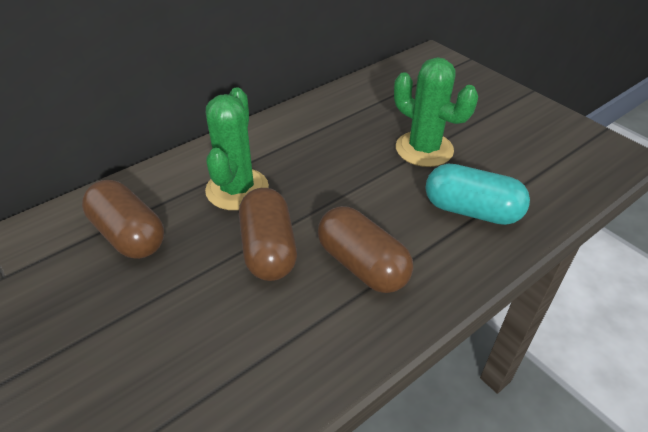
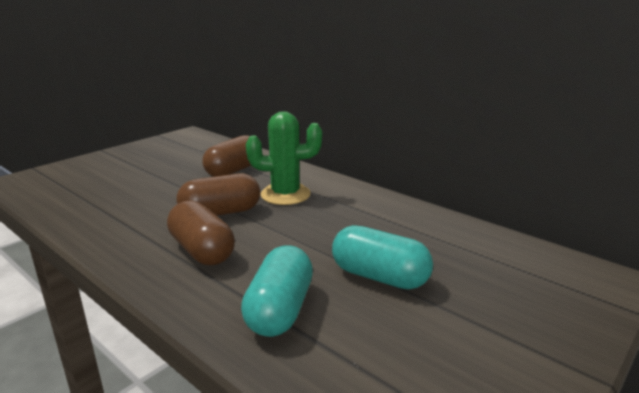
camera: 80 degrees right, 20 degrees down
brown capsule [318,206,413,293] -> brown capsule turned 75 degrees counterclockwise [167,200,235,265]
green cactus [394,57,478,167] -> turquoise capsule [332,225,433,290]

